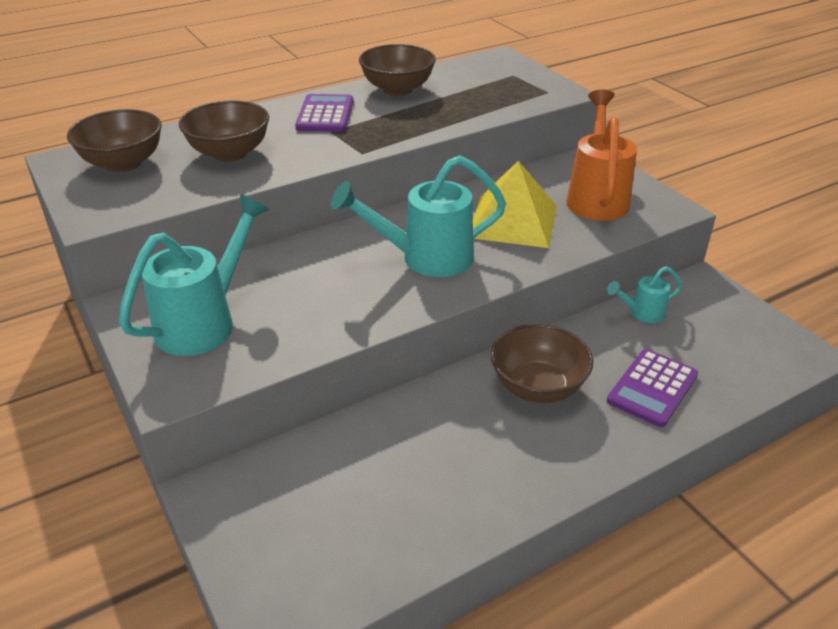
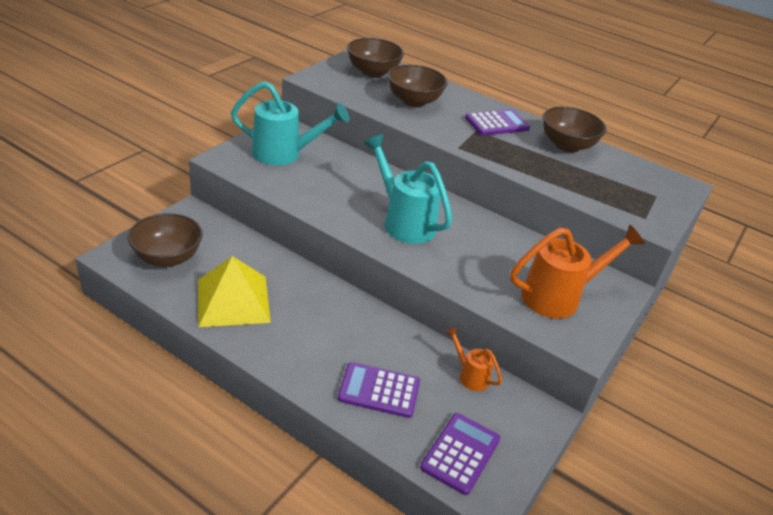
camera: 60 degrees right, 0 degrees up
yellow pyramid [473,161,557,248] -> yellow pyramid moved to [198,256,271,327]
brown bowl [491,324,593,403] -> brown bowl moved to [128,213,203,267]
turquoise watering can [607,266,682,323] -> orange watering can [445,327,502,391]
none -> purple calculator [420,413,501,495]

